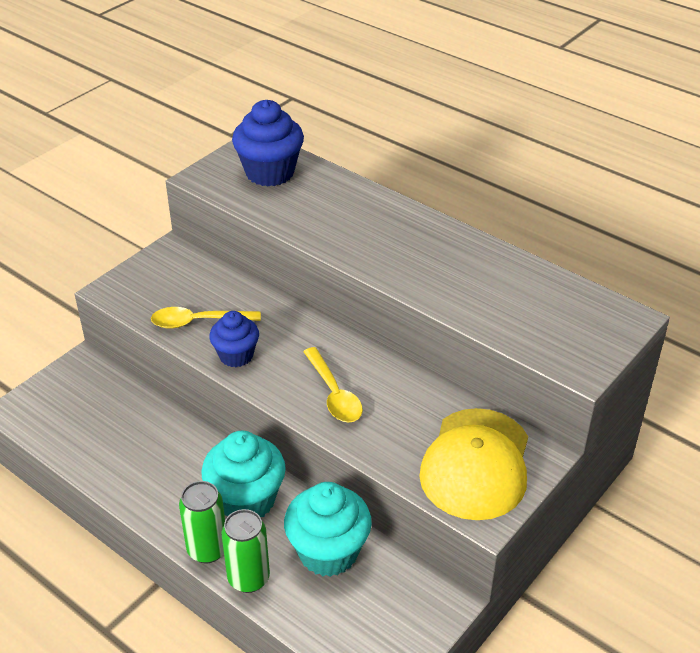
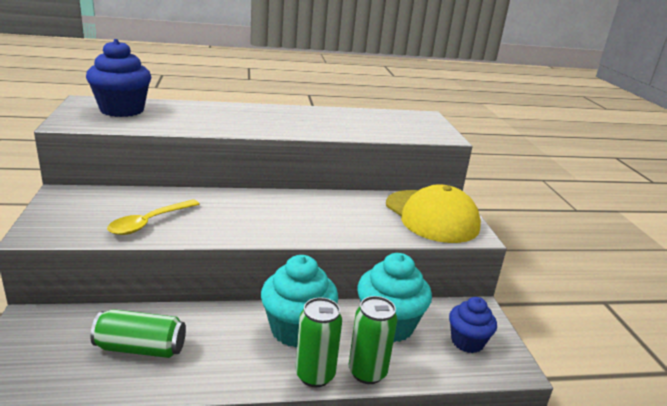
camera: 50 degrees left, 15 degrees down
blue cupcake [209,311,259,367] -> blue cupcake moved to [449,297,497,353]
yellow spoon [303,347,363,423] -> none
none -> green can [90,309,186,358]

